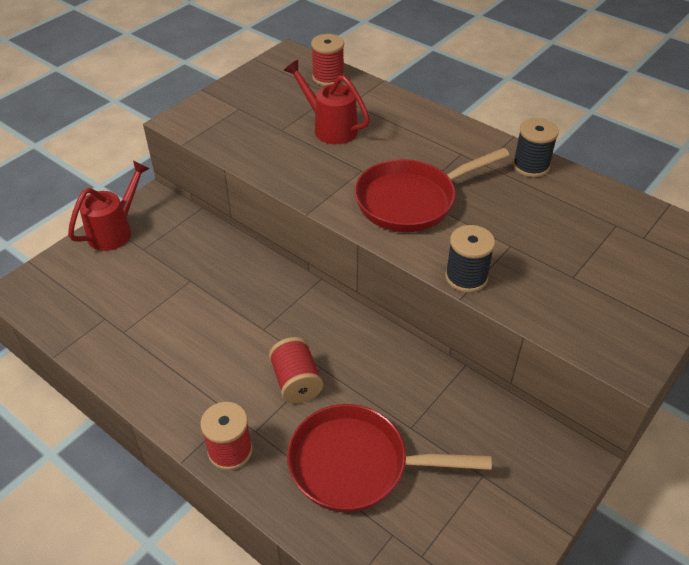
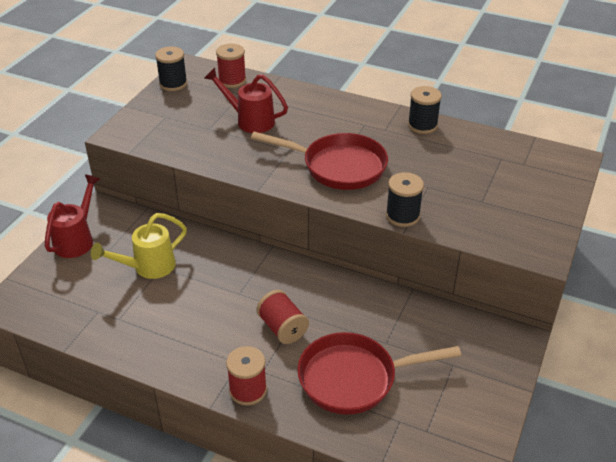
camera: 15 degrees left, 5 degrees down
red pan [354,148,510,232] -> red pan turned 120 degrees counterclockwise [251,132,388,190]
none -> yellow watering can [91,213,187,279]
none -> black spool [155,46,187,91]

